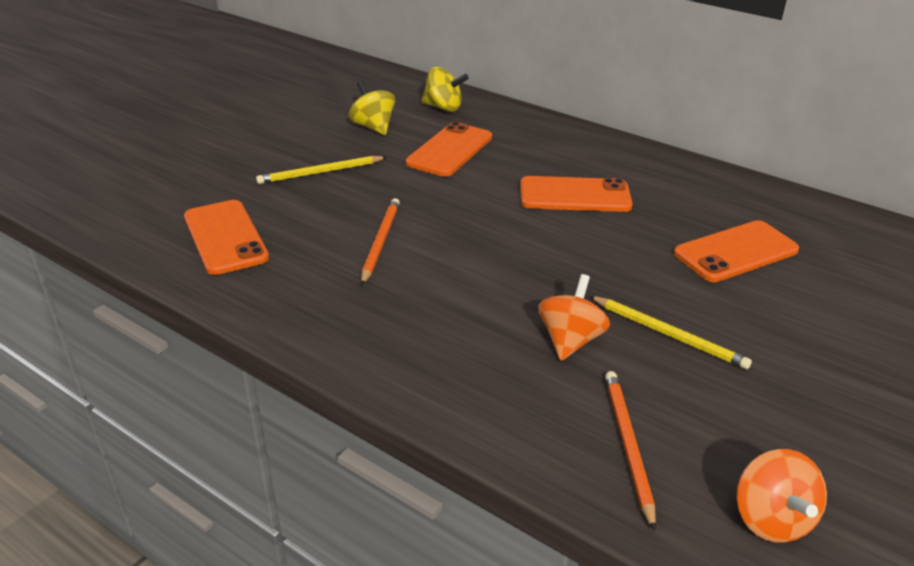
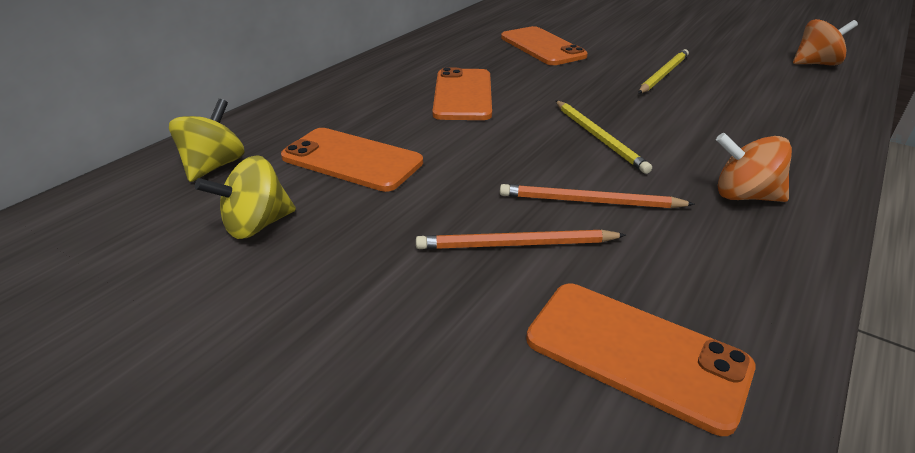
camera: 90 degrees left, 0 degrees up
orange phone [184,200,269,275] -> orange phone turned 60 degrees clockwise [526,284,755,436]
yellow pencil [256,156,387,184] -> yellow pencil moved to [555,100,652,174]
orange spinning top [538,274,610,361] -> orange spinning top moved to [716,133,792,202]
orange pencil [605,371,656,531] -> orange pencil moved to [416,230,626,249]

